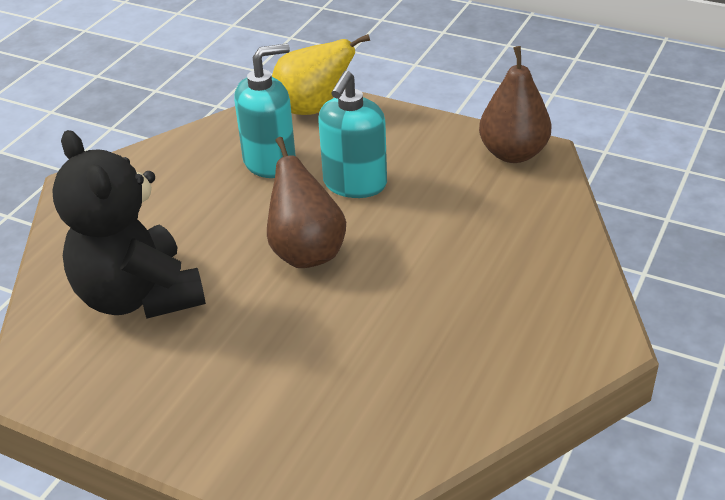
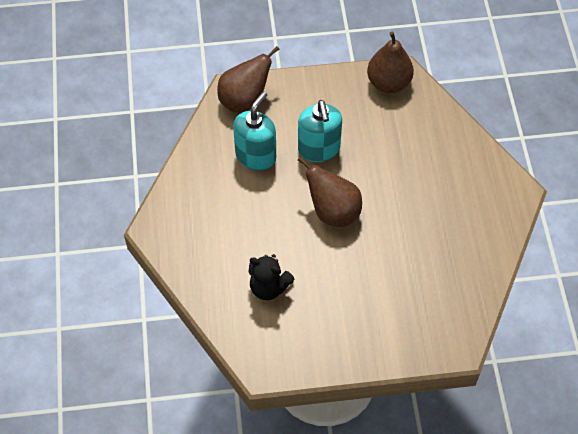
camera: 35 degrees left, 20 degrees up
black teddy bear [52,130,206,319] -> black teddy bear [248,254,294,300], size x0.55
yellow pear [272,34,370,115] -> brown pear [217,46,280,113]

